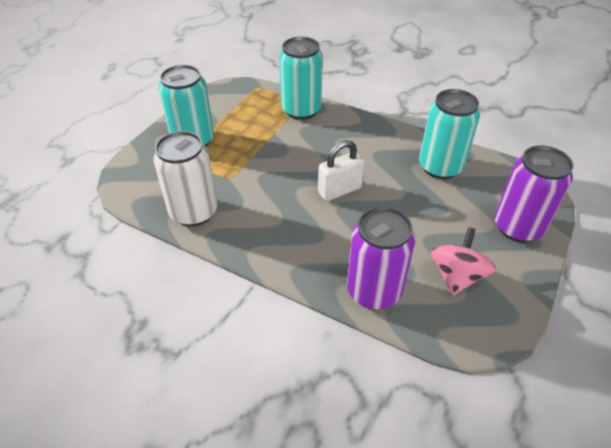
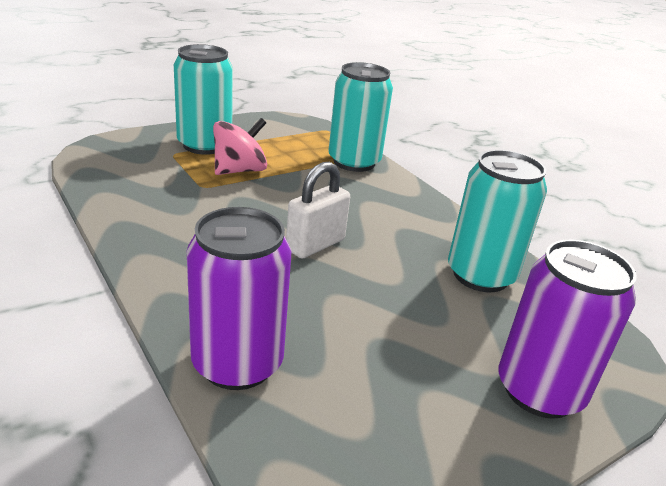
camera: 25 degrees right, 15 degrees down
white can [153,131,217,226] -> none
white padlock [318,140,364,201] -> white padlock turned 45 degrees counterclockwise [286,162,350,258]
pink spinning top [431,227,496,295] -> pink spinning top moved to [213,118,267,175]

